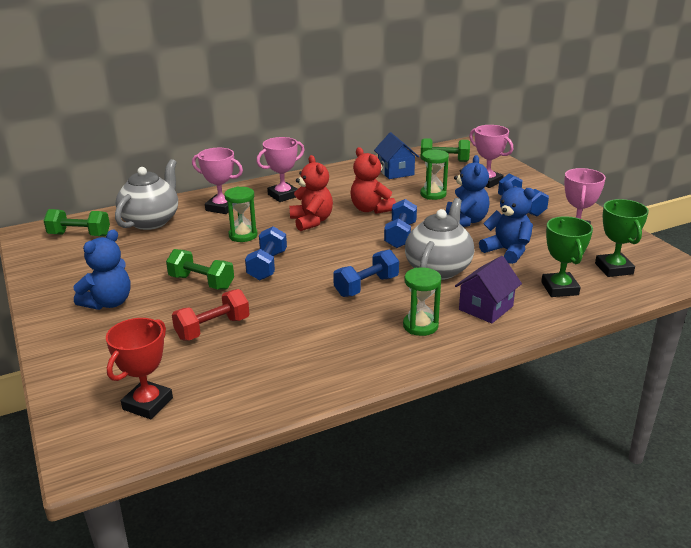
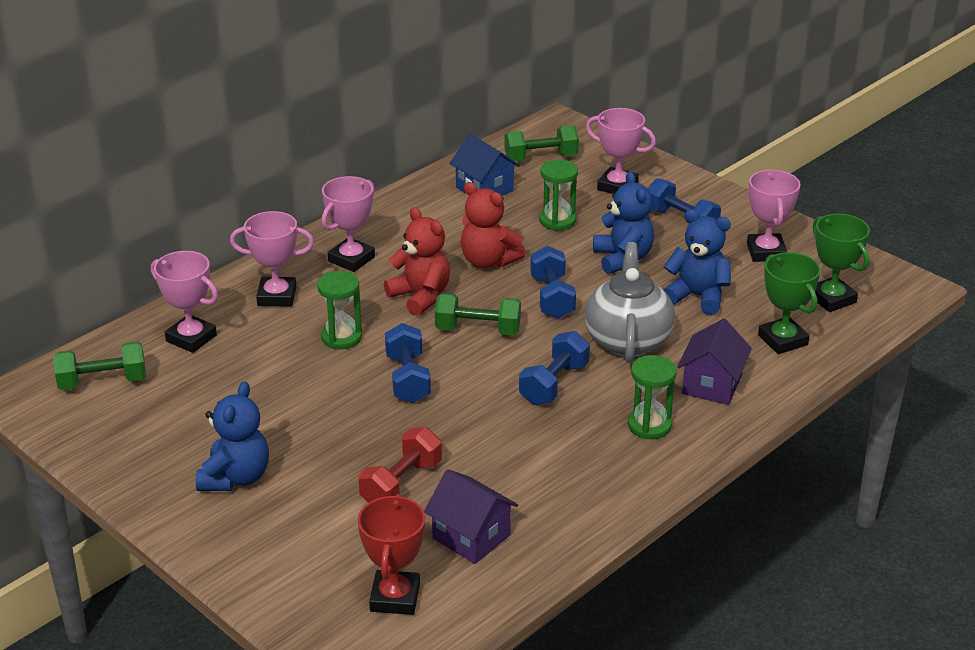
camera: 20 degrees left, 5 degrees up
grey teapot [115,159,178,230] -> pink trophy [151,251,218,353]
green dumbbell [166,249,234,290] -> green dumbbell moved to [435,293,521,335]
none -> purple house [424,469,518,564]

